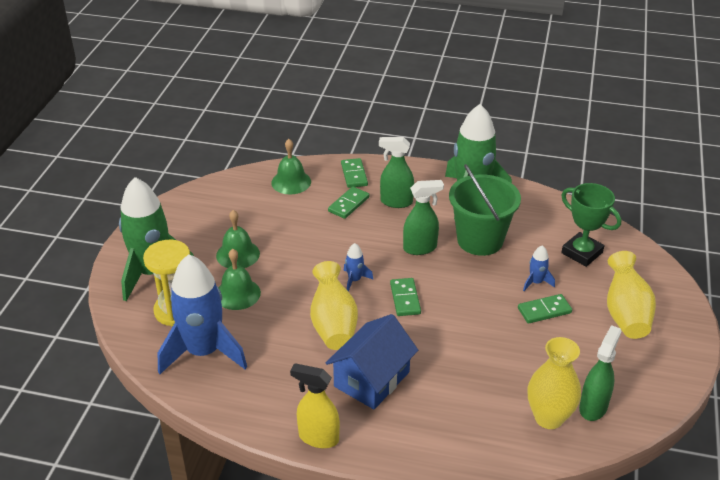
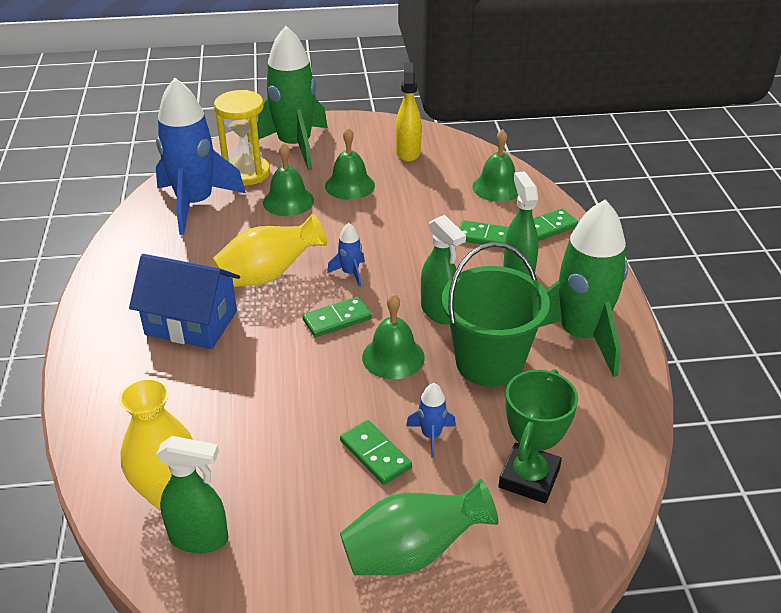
camera: 70 degrees right, 0 degrees up
yellow spray bottle [290,363,340,448] -> yellow spray bottle moved to [396,63,422,162]
yellow vase [607,251,656,339] -> green vase [340,479,498,575]
none -> green bell [362,294,425,379]

